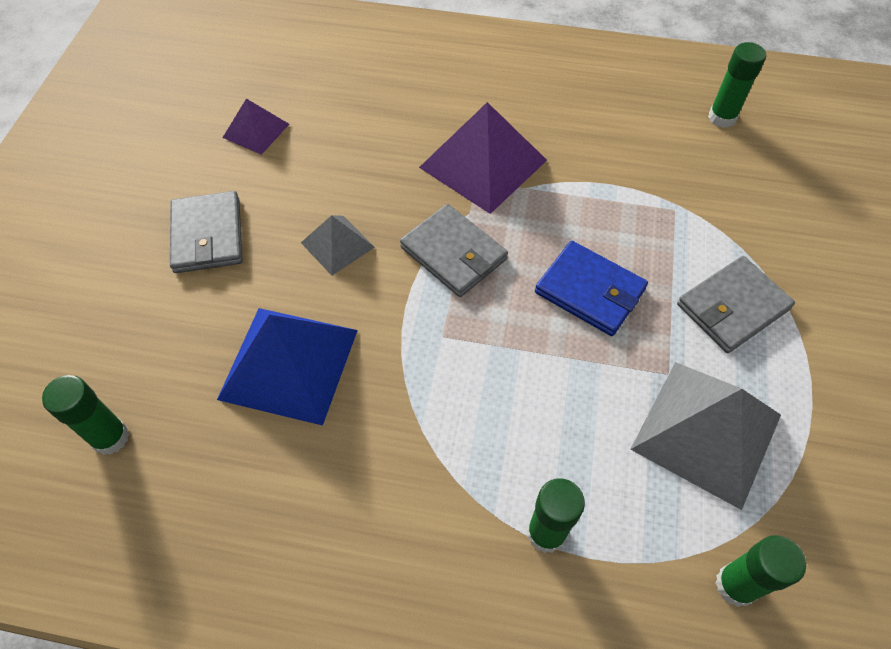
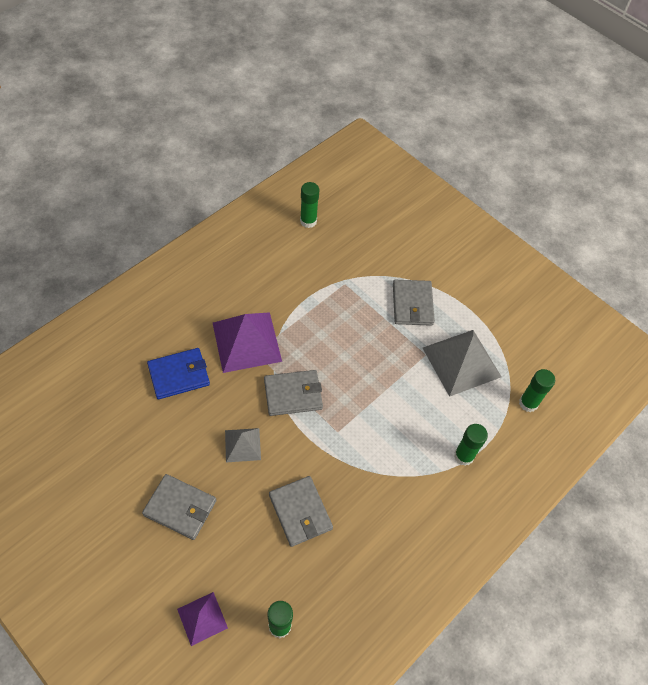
camera: 60 degrees left, 0 degrees up
blue pyramid [217,308,358,426] -> grey wallet [269,476,333,547]
purple pyramid [223,99,289,155] -> purple pyramid moved to [177,592,228,646]
blue wallet [535,241,648,336] -> blue wallet moved to [147,348,210,399]

